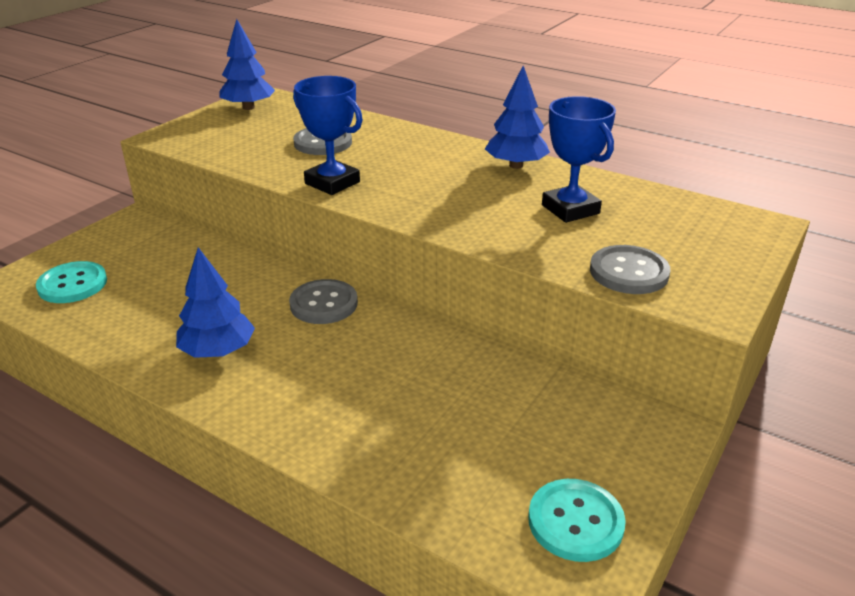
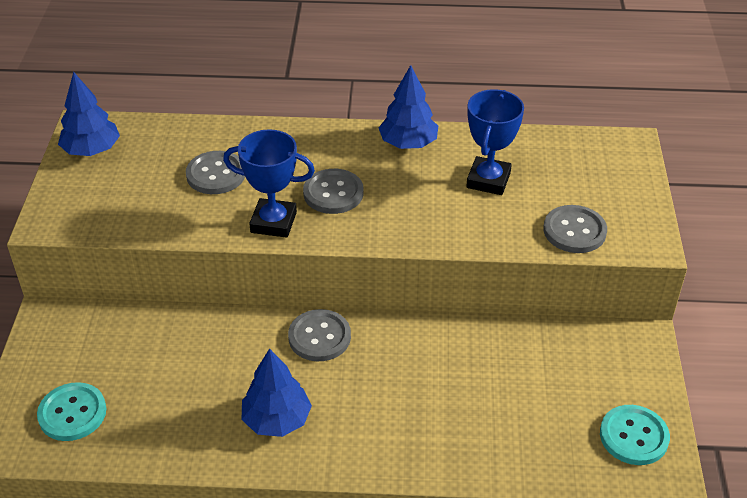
camera: 30 degrees left, 10 degrees up
blue trophy [542,96,616,223] -> blue trophy turned 75 degrees clockwise [466,89,524,195]
none -> grey button [303,169,363,214]

